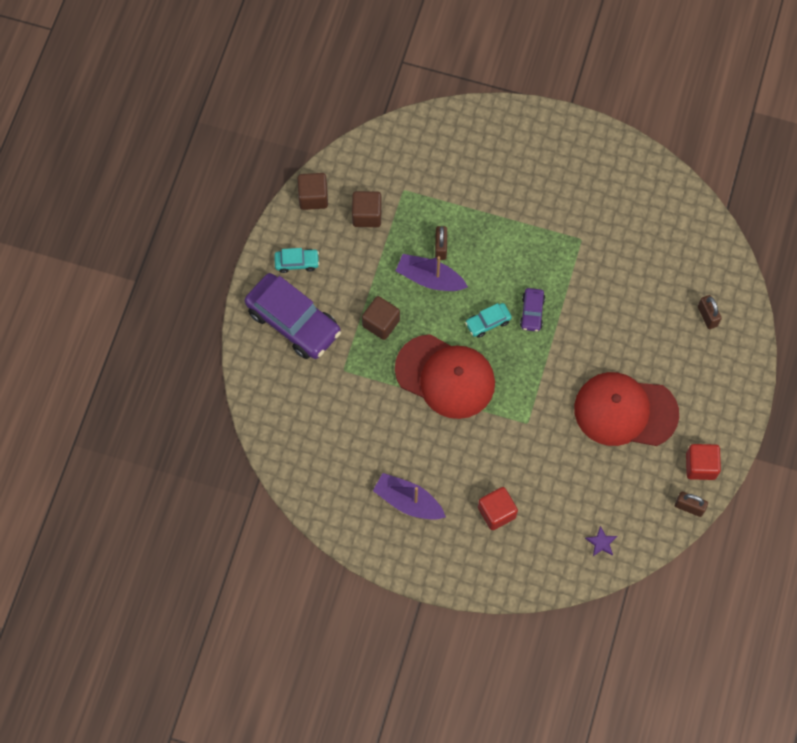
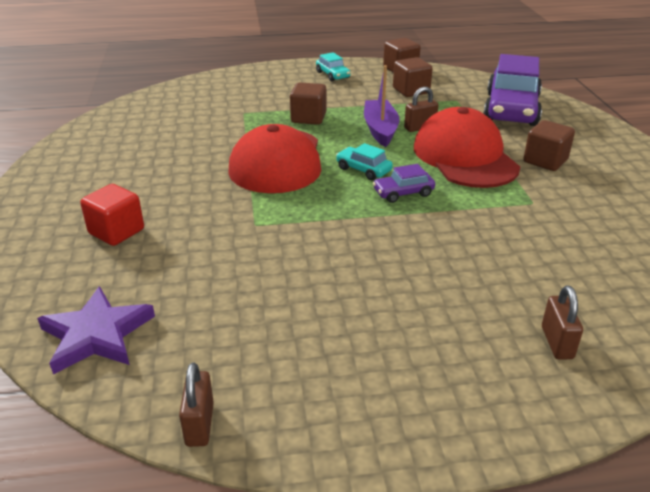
camera: 65 degrees right, 35 degrees down
purple car [245,273,341,359] -> purple car moved to [483,54,542,126]
purple boat [373,473,446,520] -> none
red cap [574,372,679,446] -> red cap moved to [414,107,520,188]
purple star [585,526,617,556] -> purple star [37,286,155,374], size x2.09
red cube [686,444,721,480] -> none
brown padlock [698,295,722,329] -> brown padlock turned 45 degrees counterclockwise [542,285,583,359]
none -> brown cube [523,120,575,171]

